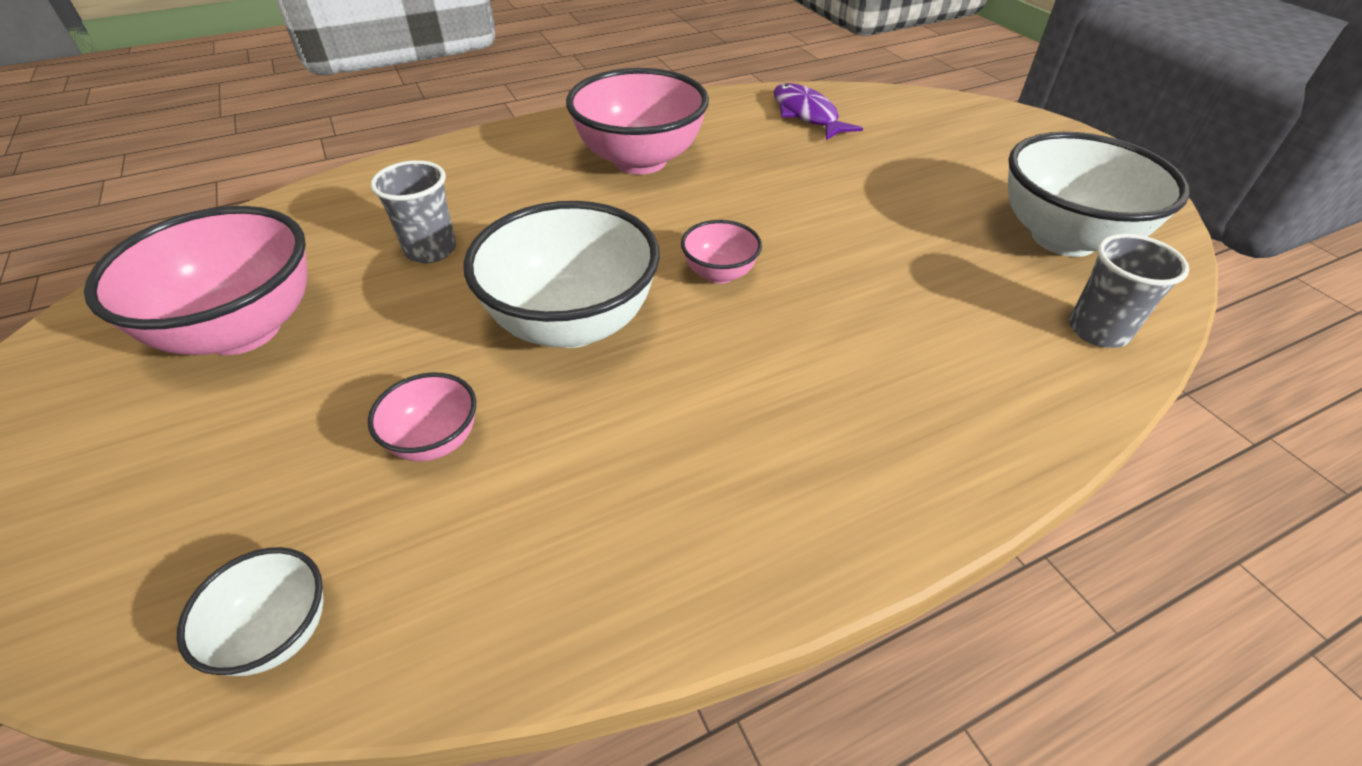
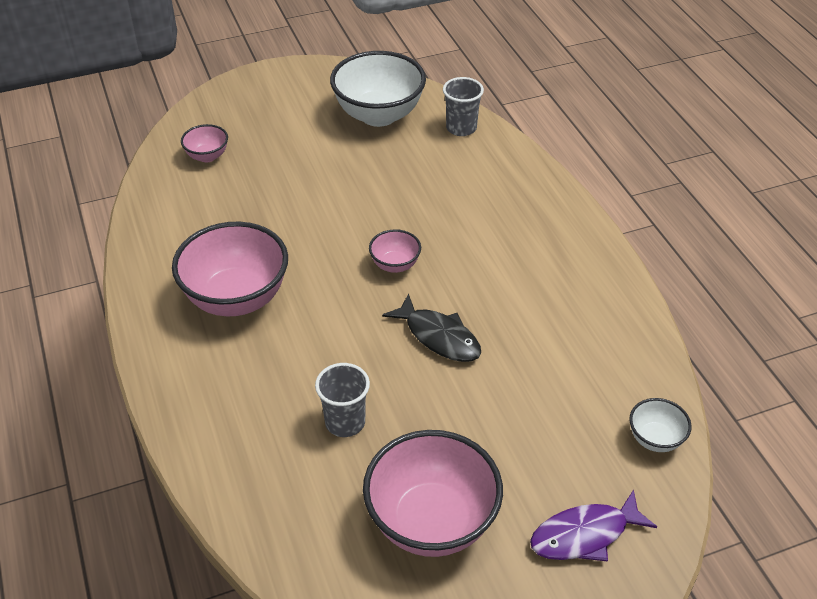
camera: 85 degrees left, 0 degrees up
pink bowl [368,372,476,461] -> pink bowl moved to [181,124,228,162]
white bowl [463,201,660,348] -> black fish [382,294,481,362]
purple fish [773,83,863,140] -> purple fish moved to [530,489,657,562]

